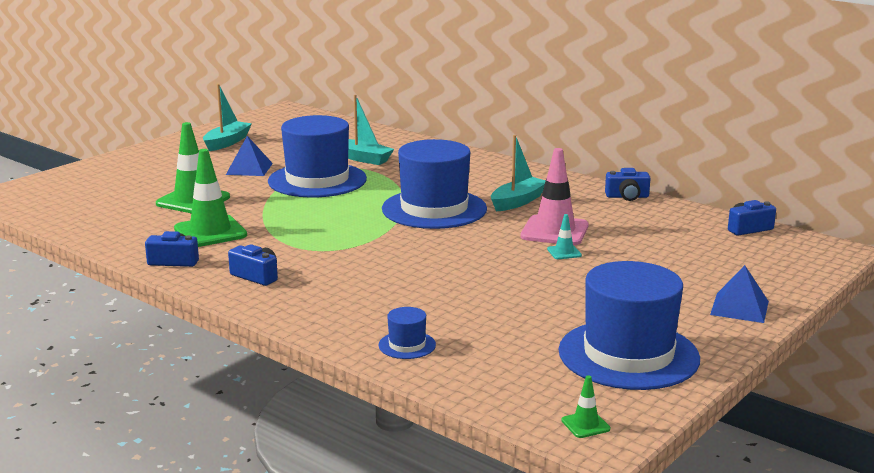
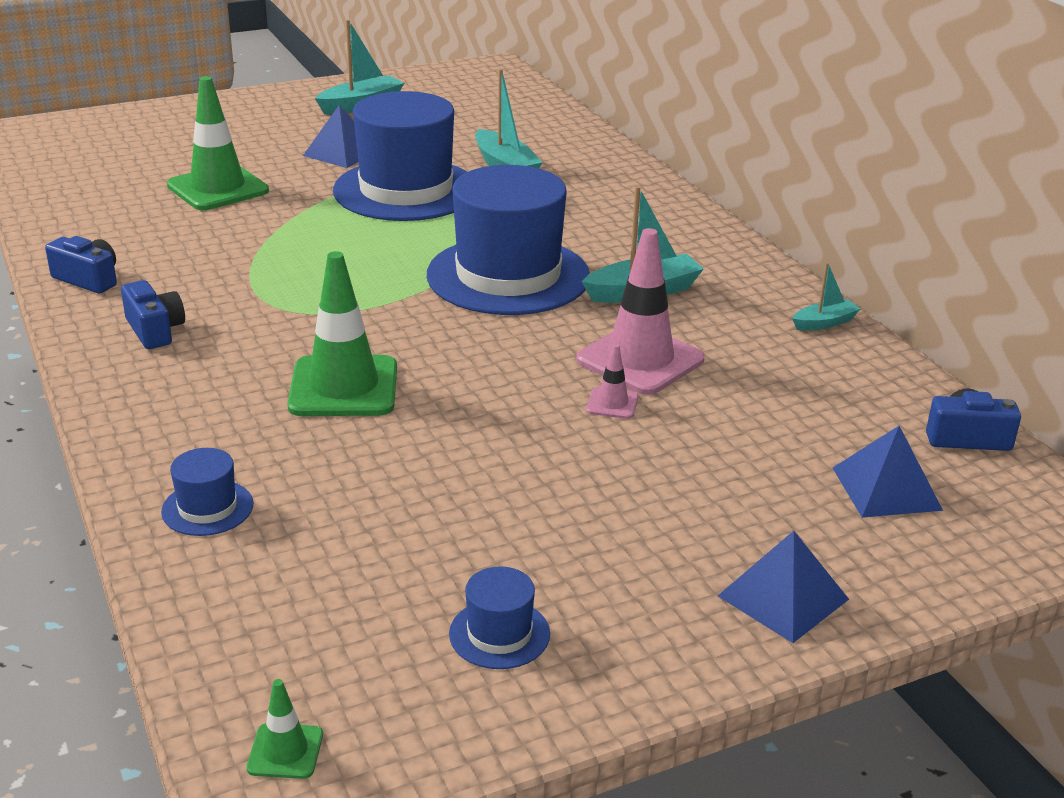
camera: 25 degrees right, 10 degrees up
green traffic cone [174,149,247,247] -> green traffic cone moved to [287,251,397,416]
turquoise traffic cone [547,214,582,259] -> pink traffic cone [586,344,638,419]
blue hat [559,261,700,390] -> blue hat [449,566,550,669], size x0.42
blue camera [605,168,651,201] -> turquoise boat [792,262,860,331]
none -> blue pyramid [833,426,943,518]

